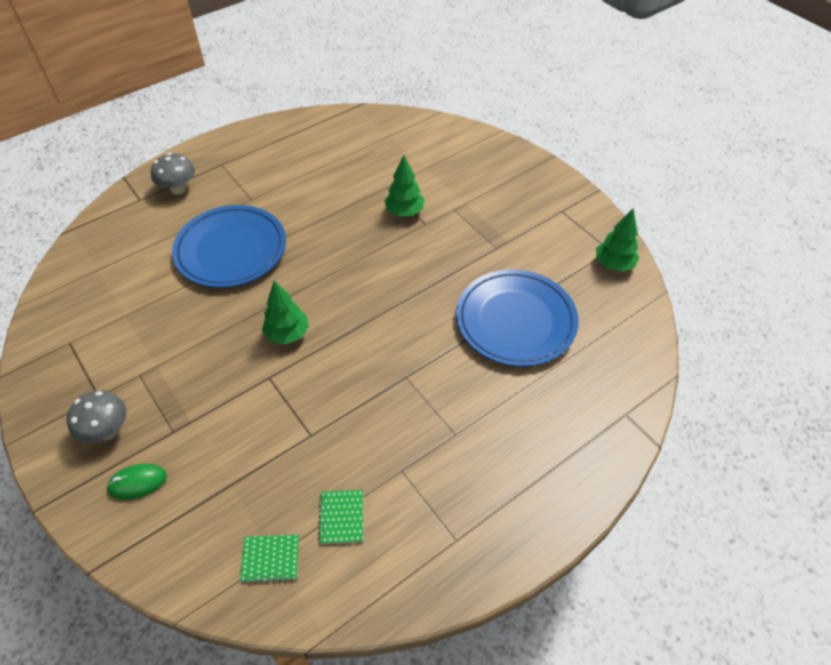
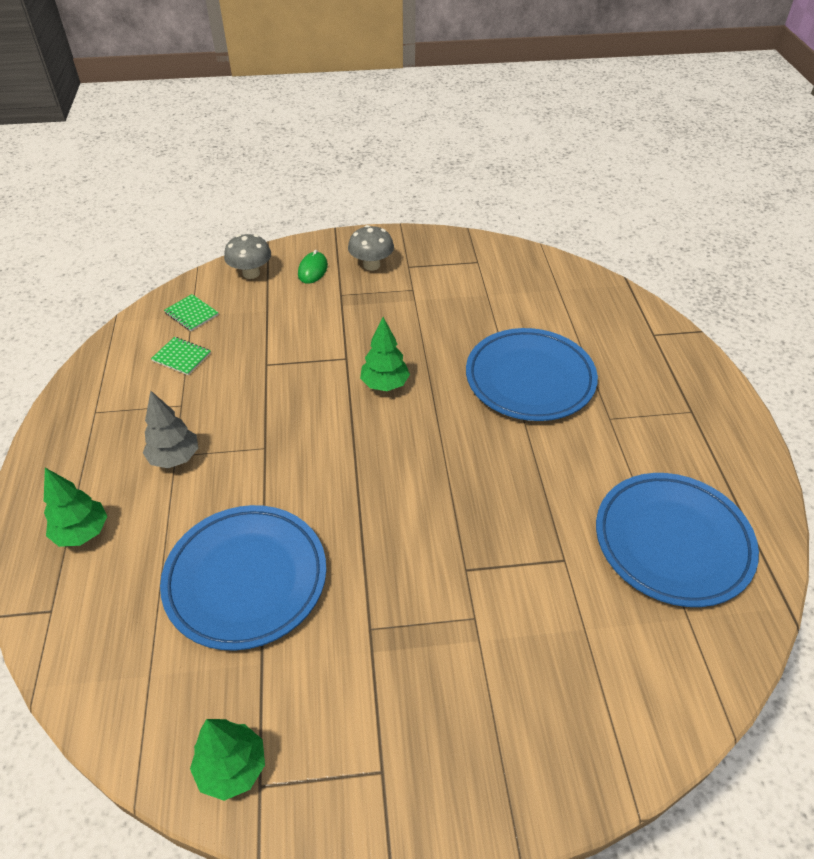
camera: 120 degrees right, 5 degrees down
grey mushroom [151,153,195,195] -> grey mushroom moved to [224,234,271,279]
green notebook [240,534,299,583] -> green notebook turned 75 degrees counterclockwise [164,294,219,331]
green tree [384,155,425,216] -> green tree moved to [44,468,107,547]
none -> grey tree [143,391,198,468]
none -> blue plate [596,473,759,607]

